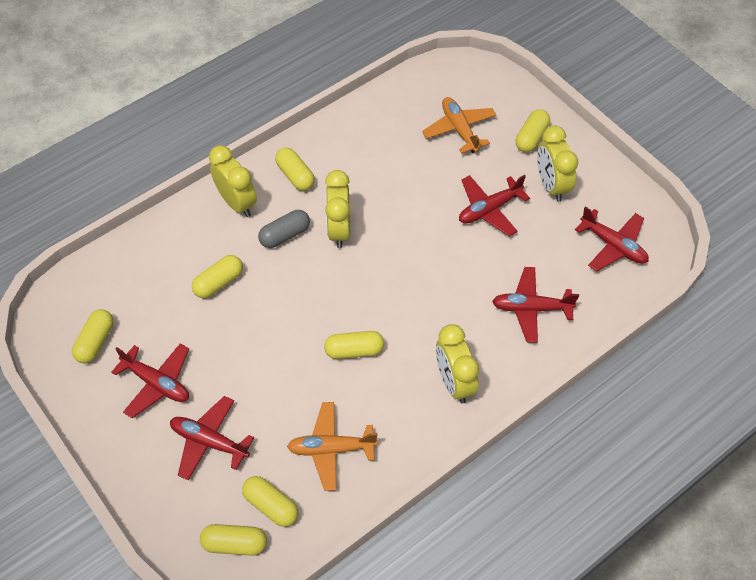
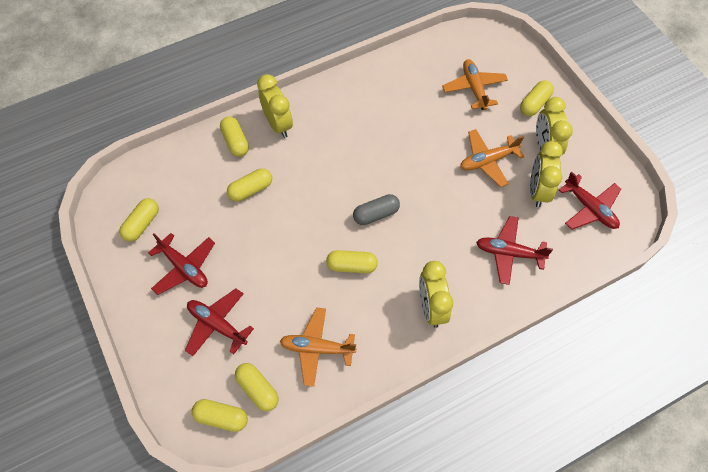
camera: 10 degrees right, 5 degrees up
grey capsule [258,210,310,248] -> grey capsule moved to [353,194,400,225]
yellow capsule [275,148,315,191] -> yellow capsule moved to [220,117,249,157]
yellow clock [325,170,350,248] -> yellow clock moved to [530,141,563,208]
red plane [459,175,530,236] -> orange plane [460,129,525,187]

